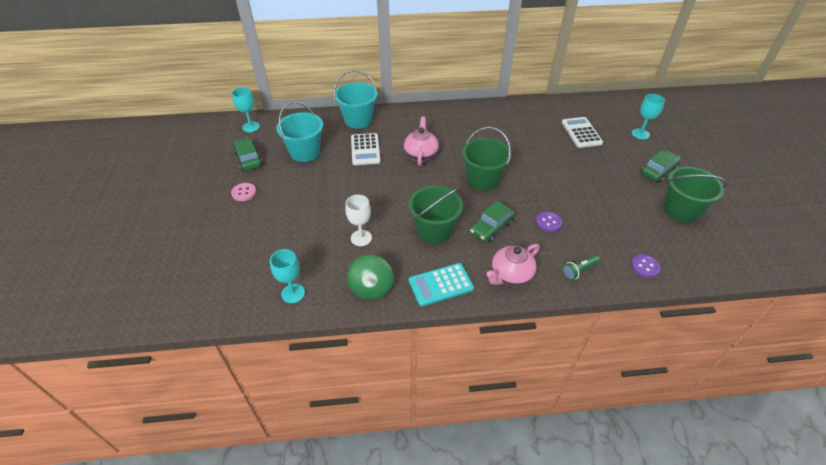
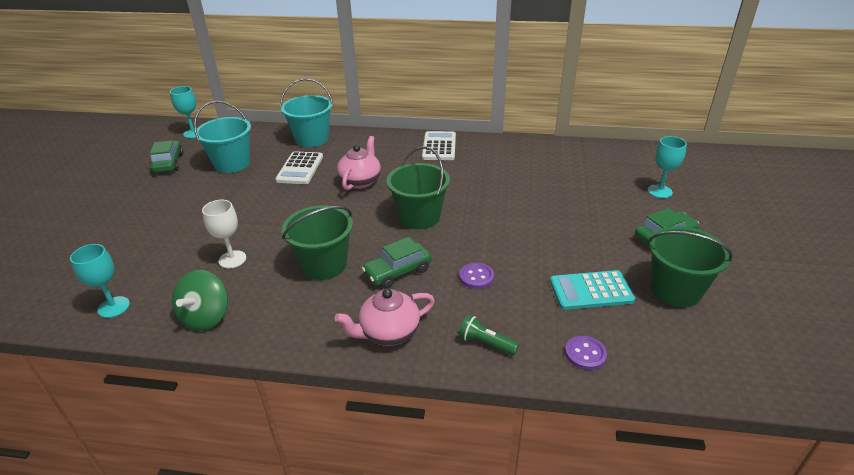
camera: 15 degrees right, 10 degrees down
pink button [231,183,256,201] -> none
turquoise calculator [409,263,474,306] -> turquoise calculator moved to [550,270,635,310]
white calculator [562,117,603,148] -> white calculator moved to [422,131,456,160]
green flashlight [562,255,600,280] -> green flashlight turned 45 degrees clockwise [459,315,519,355]

